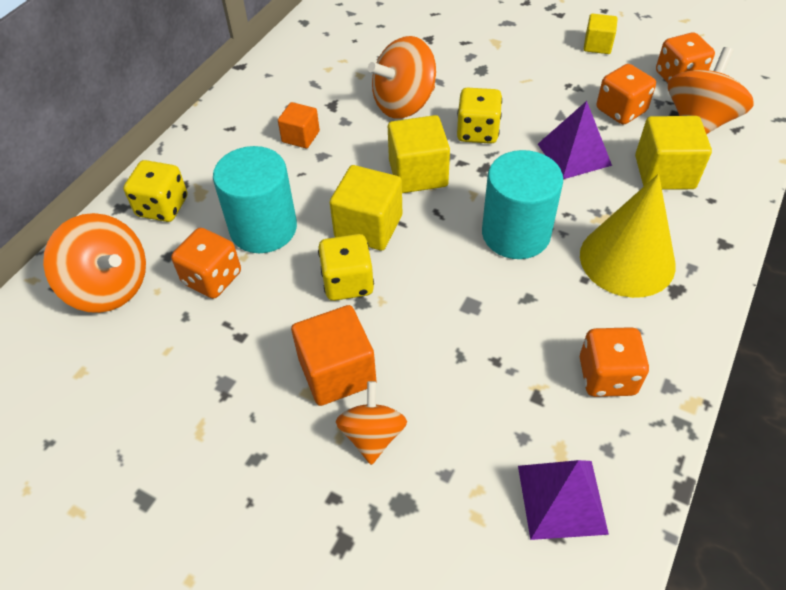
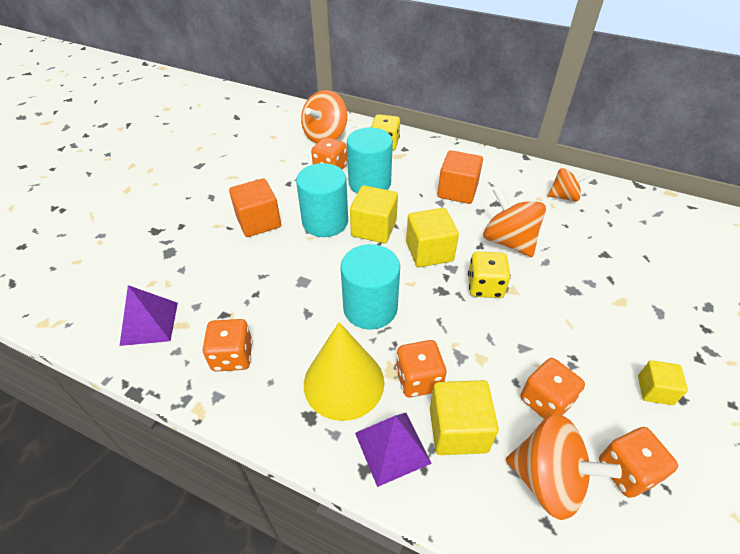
camera: 85 degrees right, 5 degrees down
orange cube [278,102,320,148] -> orange cube [437,150,483,204], size x1.65
yellow dice [318,234,374,301] -> turquoise cylinder [296,163,348,237]
orange spinning top [336,381,407,465] -> orange spinning top moved to [548,168,591,202]
purple pyramid [538,101,612,179] -> purple pyramid moved to [355,413,432,487]
none -> orange dice [396,340,446,398]

